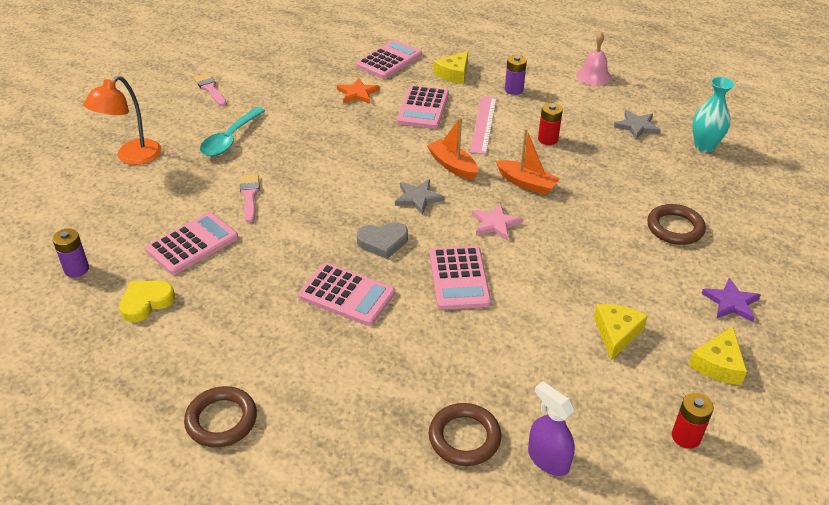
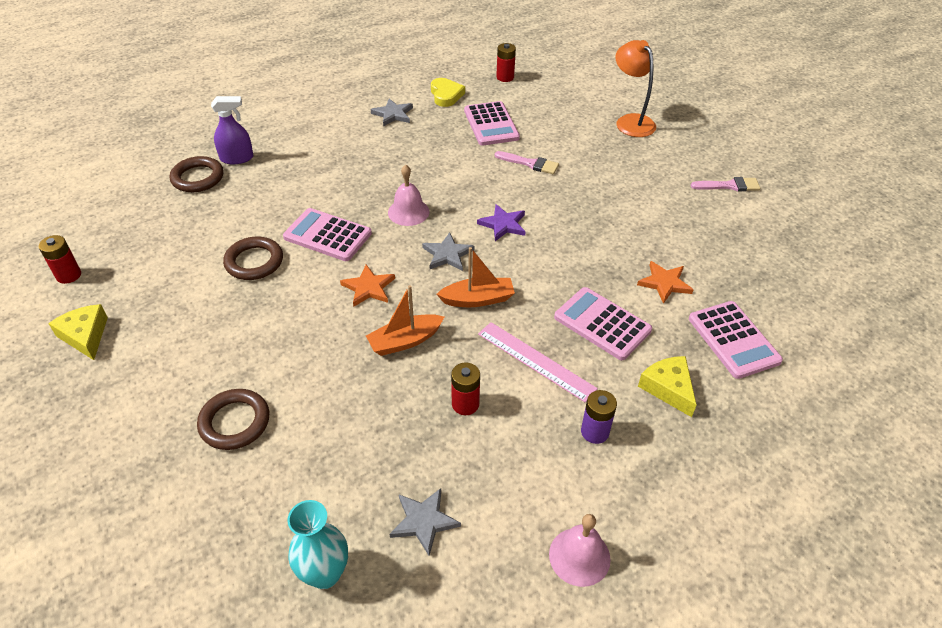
camera: 120 degrees right, 5 degrees up
purple battery [52,228,89,278] -> red battery [496,43,516,82]
brown ring [184,386,257,448] -> brown ring moved to [223,236,283,280]
turquoise spoon [200,107,265,156] -> none
pink calculator [298,263,395,326] -> none
grey heart [357,222,408,259] -> pink bell [388,164,430,226]
pink star [472,203,523,241] -> orange star [340,265,395,307]
purple spray bottle [528,381,575,476] -> purple spray bottle moved to [211,96,253,164]
yellow cheese [594,304,648,360] -> none
purple star [701,278,761,322] -> purple star moved to [477,204,526,241]
none -> grey star [370,98,413,127]

